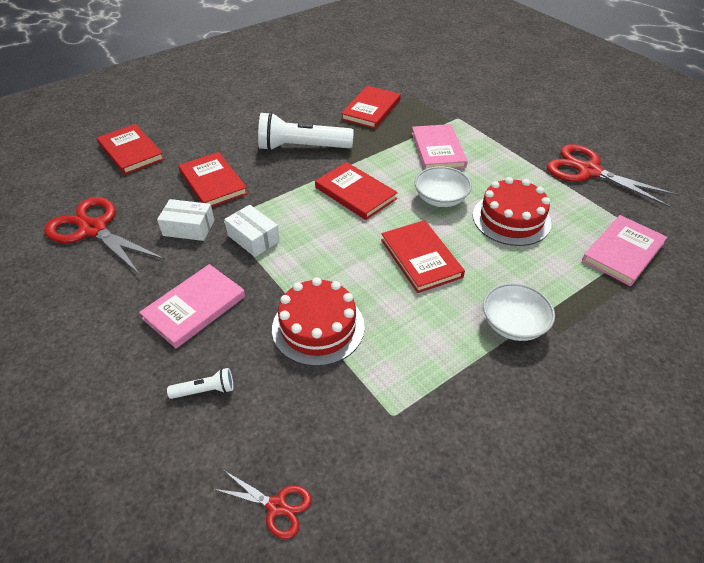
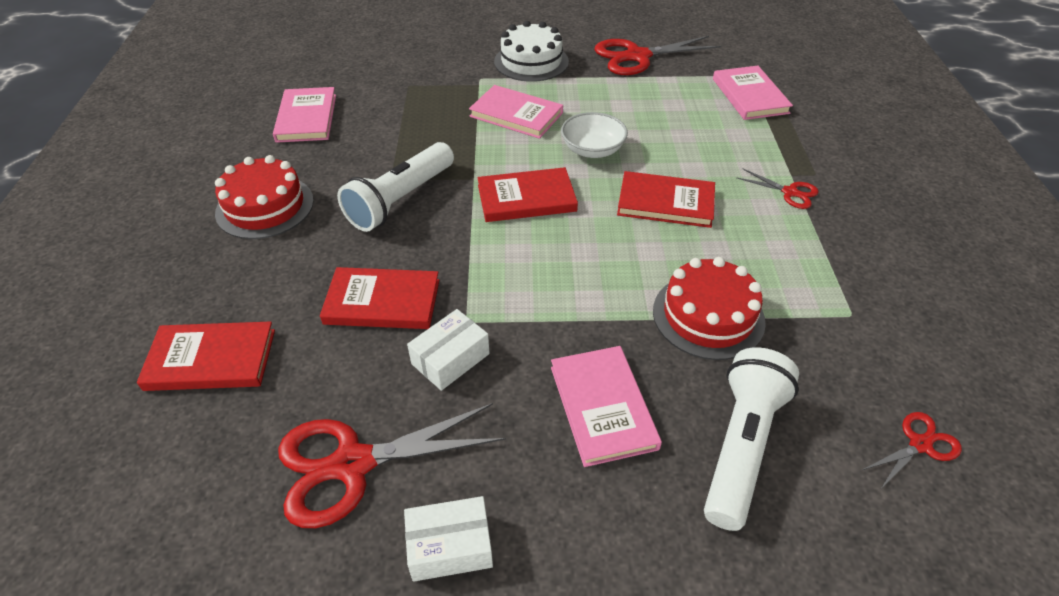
camera: 55 degrees left, 0 degrees up
white flashlight [167,368,233,399] -> white flashlight [704,347,799,531], size x2.24
white box [224,205,280,257] -> white box moved to [404,496,493,582]
red book [341,86,401,129] -> none
red cake [473,177,552,246] -> red cake moved to [215,155,314,239]
white bowl [483,283,555,341] -> red scissors [736,168,819,209]
none -> pink book [273,87,336,143]
none -> white cake [494,21,569,82]

